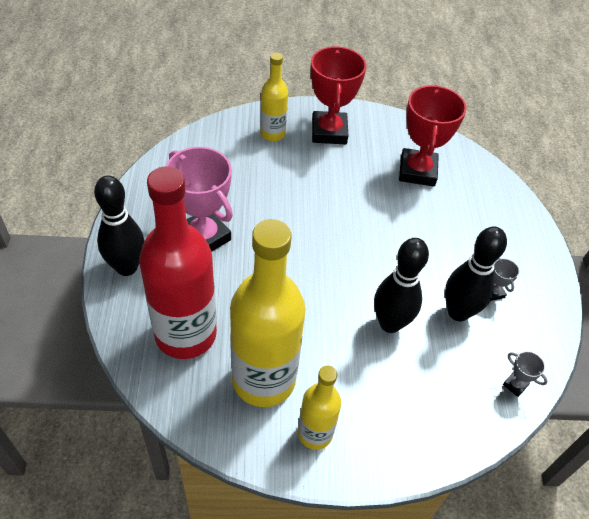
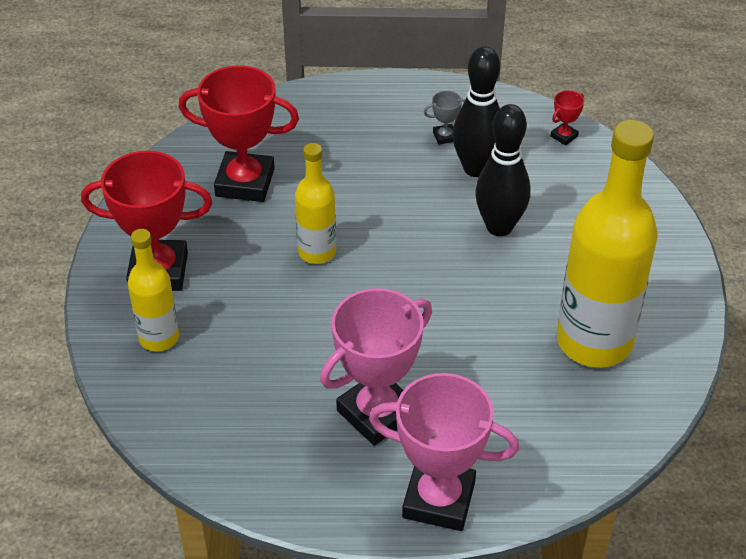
camera: 85 degrees left, 5 degrees down
black bowling pin [94,176,145,276] -> pink trophy [369,373,519,531]
red bottle [139,167,217,359] -> none
yellow bottle [298,365,341,450] -> yellow bottle moved to [295,143,336,264]
grey trophy [503,351,548,397] -> red trophy [551,90,584,146]

